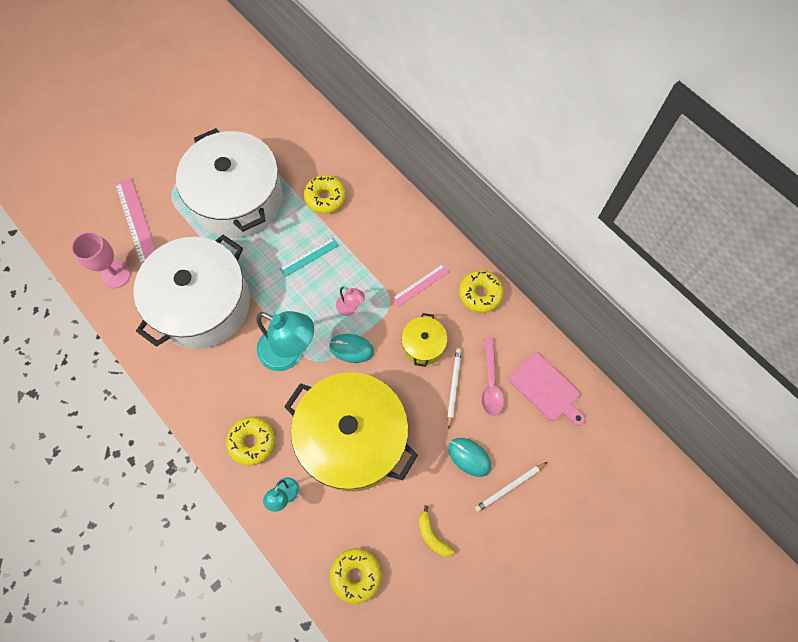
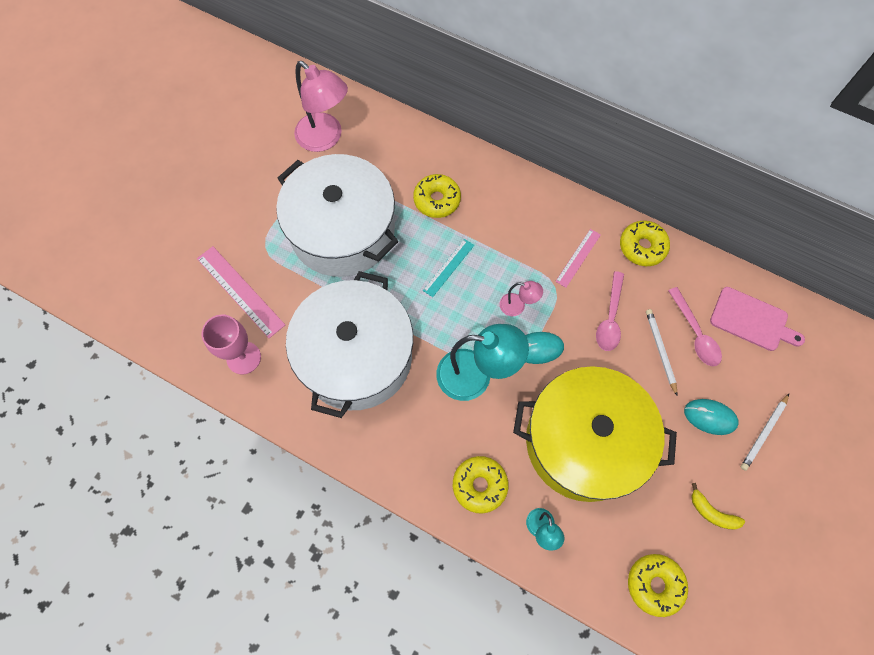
camera: 20 degrees left, 0 degrees up
yellow pot [401,313,447,367] -> pink spoon [596,271,624,351]
none -> pink lamp [294,61,348,152]

